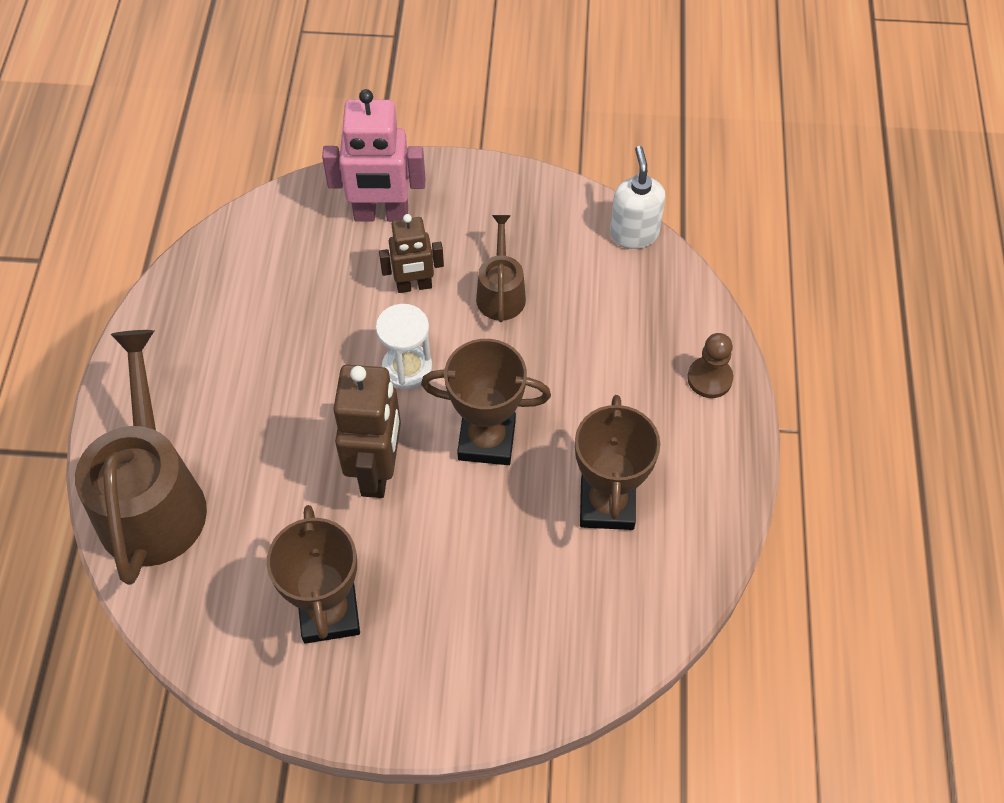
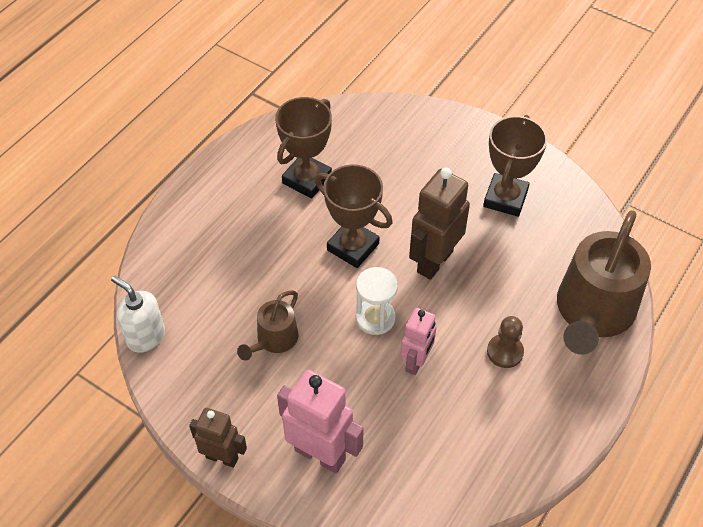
camera: 150 degrees left, 5 degrees down
brown robot [379,214,444,293] -> brown robot moved to [189,408,247,468]
white soap dispenser [610,146,665,249] -> white soap dispenser turned 105 degrees clockwise [111,276,165,353]
brown pawn [687,333,733,398] -> brown pawn moved to [487,316,524,368]
none -> pink robot [400,308,437,375]

